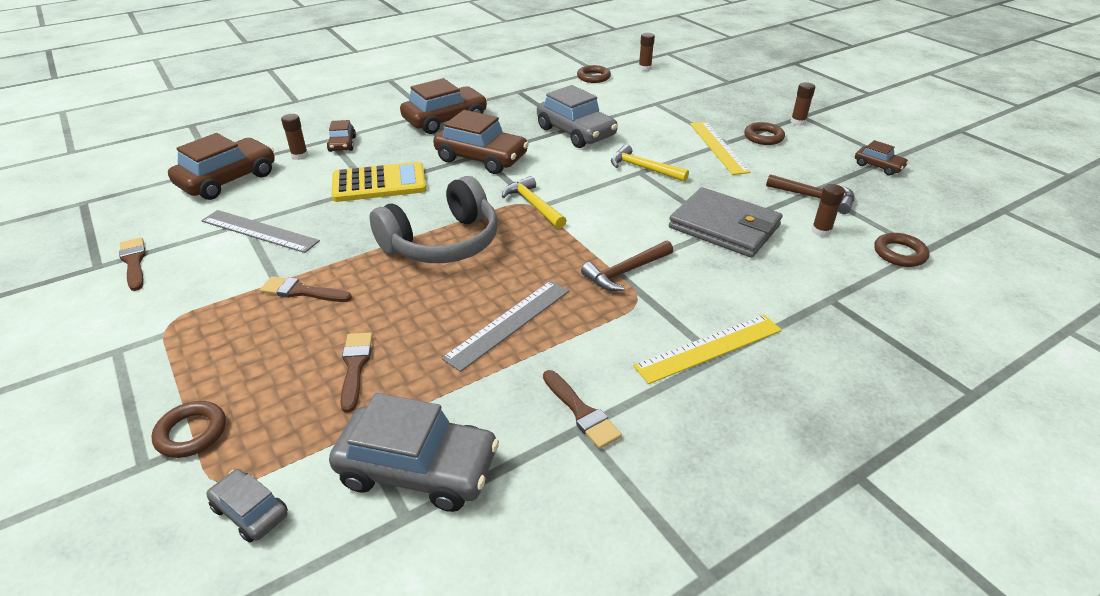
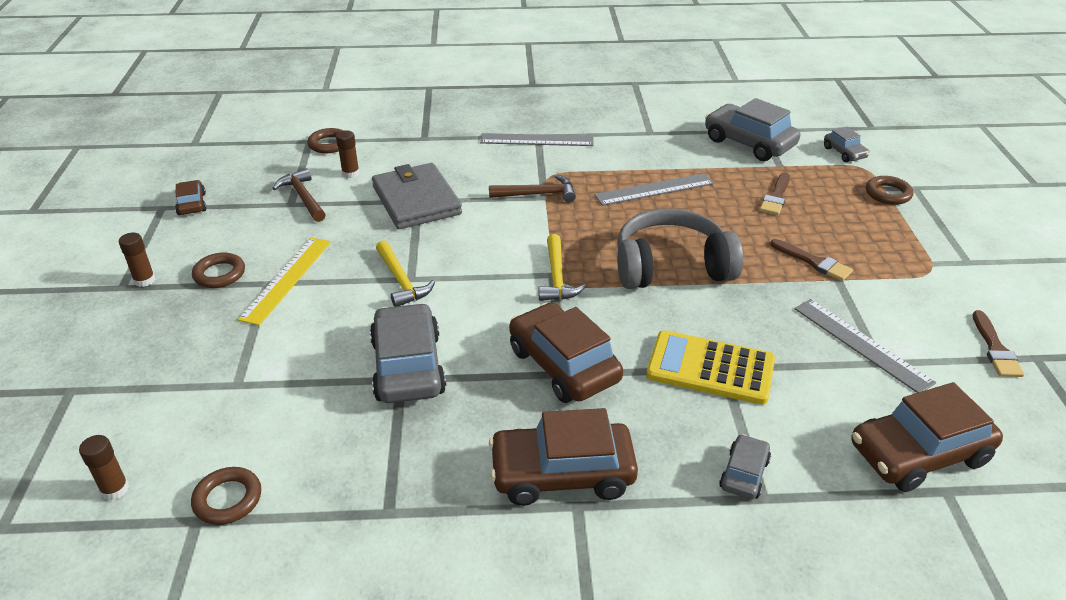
camera: 150 degrees left, 0 degrees up
brown glue stick [281,114,308,160] -> none
brown car [327,120,356,152] -> grey car [719,434,771,499]
brown brush [543,370,622,449] -> none
yellow ruler [633,315,782,384] -> grey ruler [480,133,594,146]

